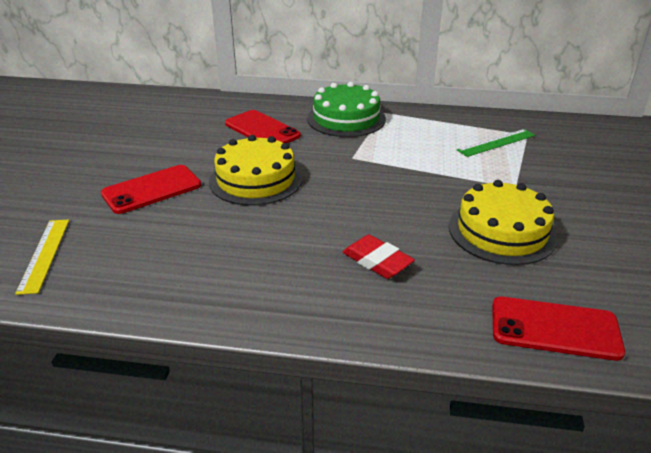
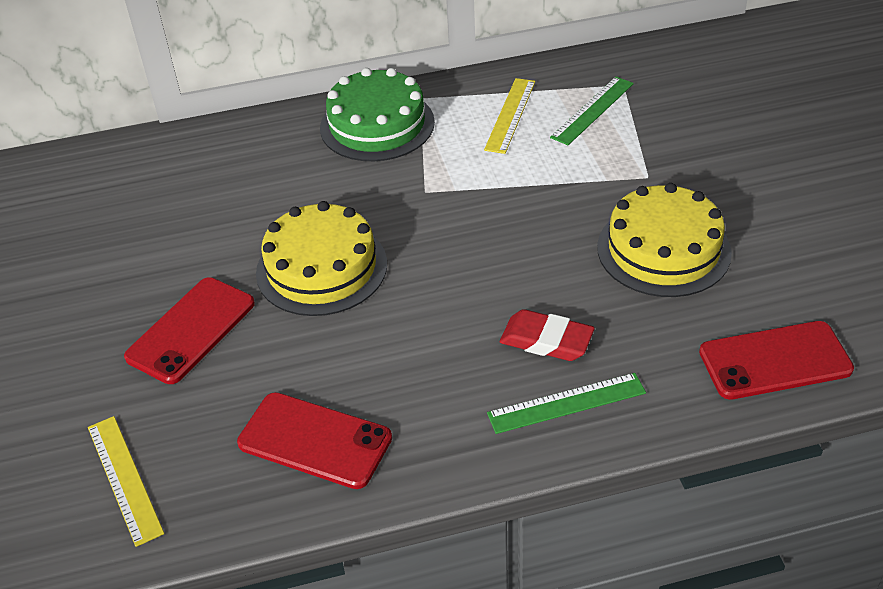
camera: 20 degrees left, 10 degrees up
red phone [225,110,301,143] -> red phone moved to [237,392,392,489]
none -> yellow ruler [484,78,535,154]
none -> green ruler [487,373,646,434]

